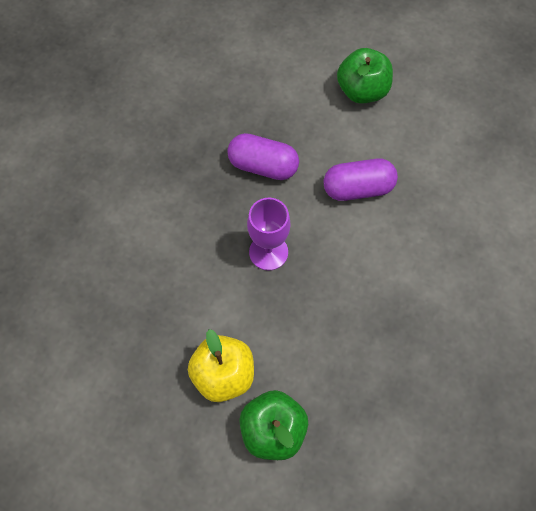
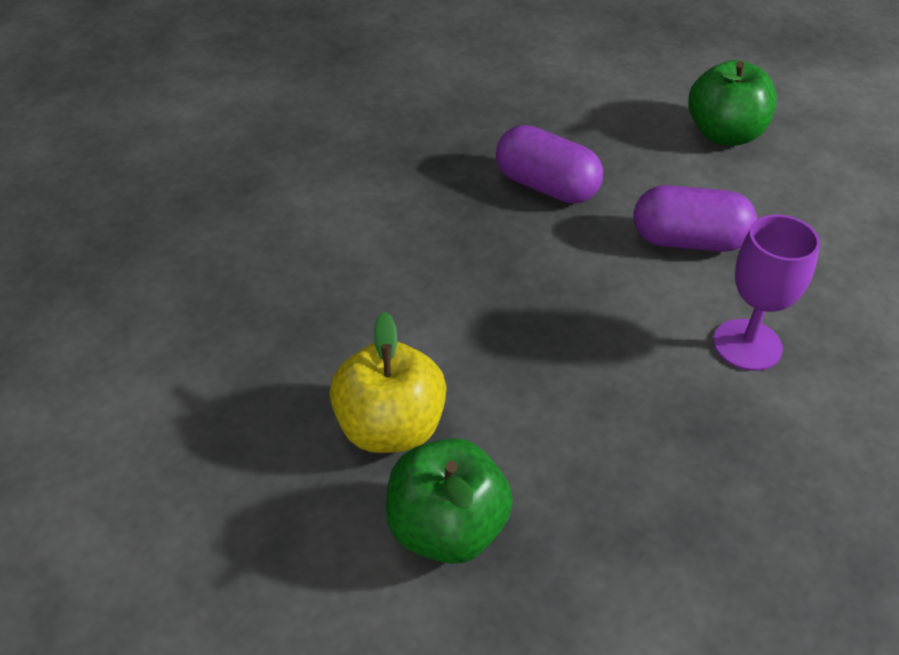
camera: 15 degrees right, 20 degrees down
purple goblet [247,198,290,270] -> purple goblet moved to [713,215,820,371]

